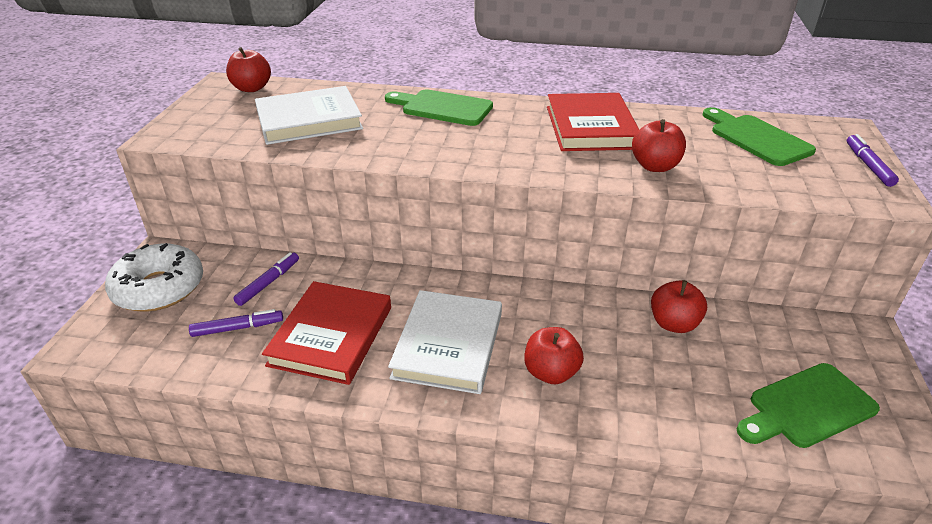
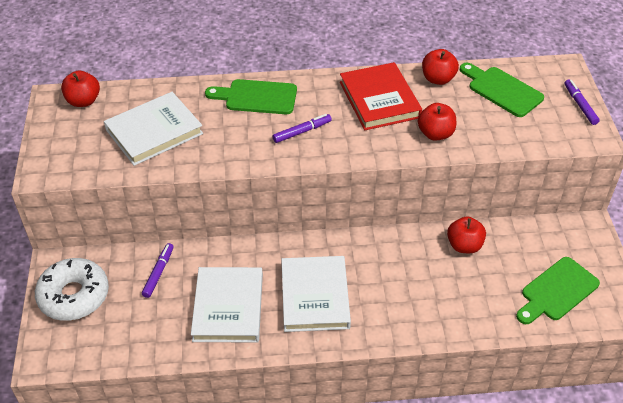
camera: 15 degrees left, 10 degrees up
purple marker [189,309,283,337] -> purple marker moved to [273,114,332,143]
red book [262,281,391,385] -> white book [191,267,263,343]
red apple [525,327,584,384] -> red apple moved to [422,49,459,85]

